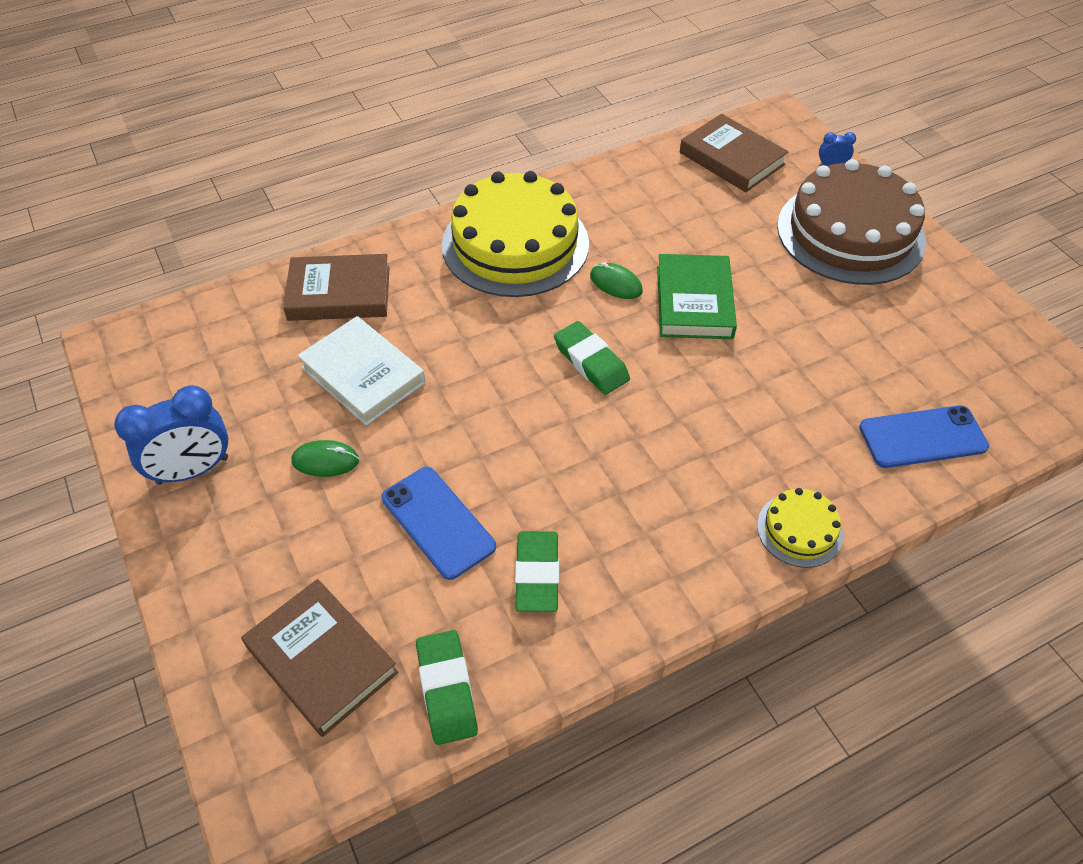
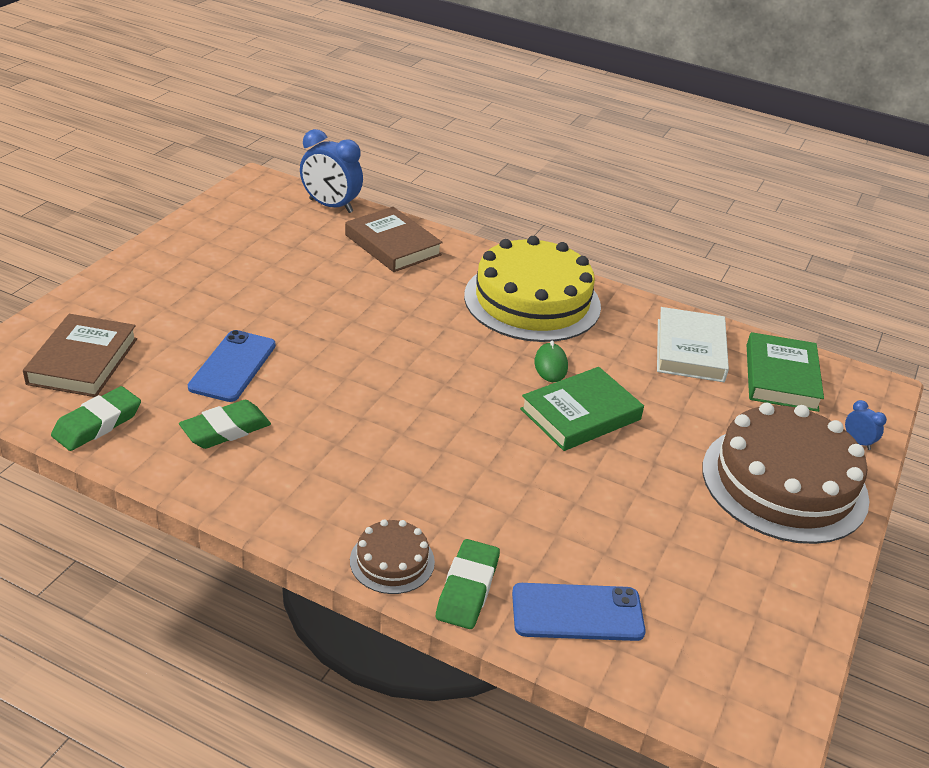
camera: 50 degrees right, 15 degrees down
blue clock [114,385,228,485] -> blue clock moved to [300,129,363,213]
green mouse [291,440,359,477] -> none
white book [297,316,425,426] -> white book moved to [657,307,729,382]
green eraser [554,321,630,395] -> green eraser moved to [436,539,500,629]
brown book [680,114,789,192] -> green book [747,332,824,412]
yellow cake [757,488,843,568] -> brown cake [350,520,435,594]
blue phone [859,405,989,468] -> blue phone turned 45 degrees counterclockwise [512,583,646,641]

